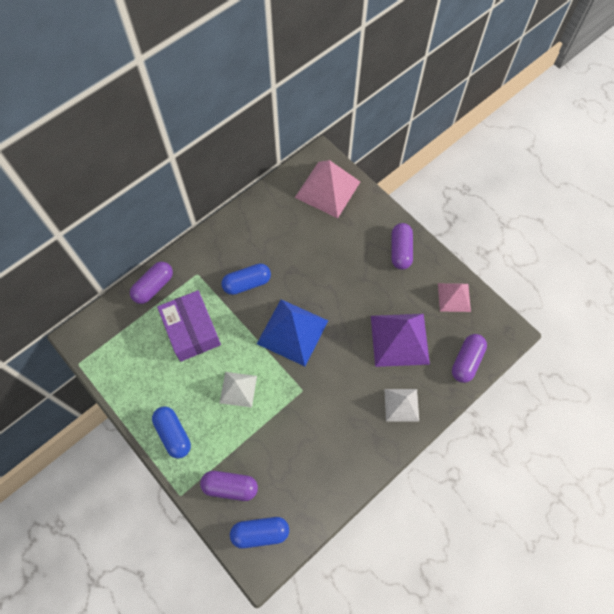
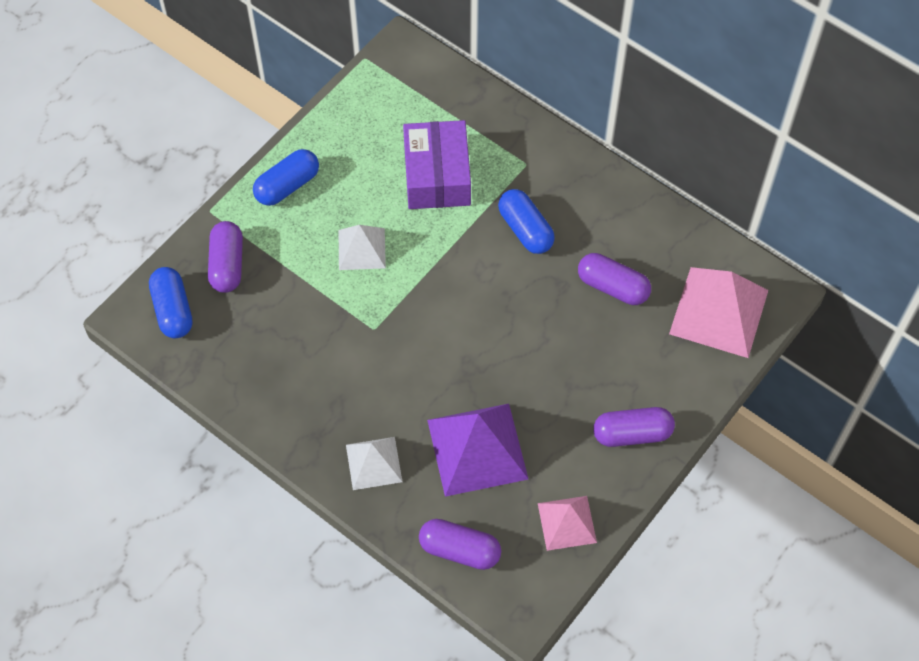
camera: 80 degrees right, 5 degrees down
purple capsule [130,262,173,304] -> purple capsule moved to [578,253,651,305]
purple box [157,290,221,362] -> purple box turned 60 degrees counterclockwise [403,120,471,209]
blue pyramid [257,299,328,366] -> none

